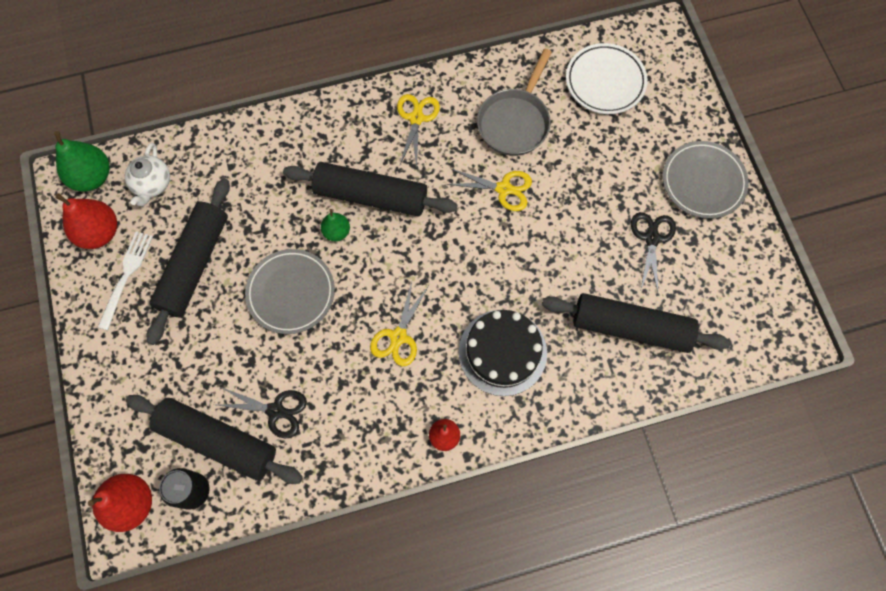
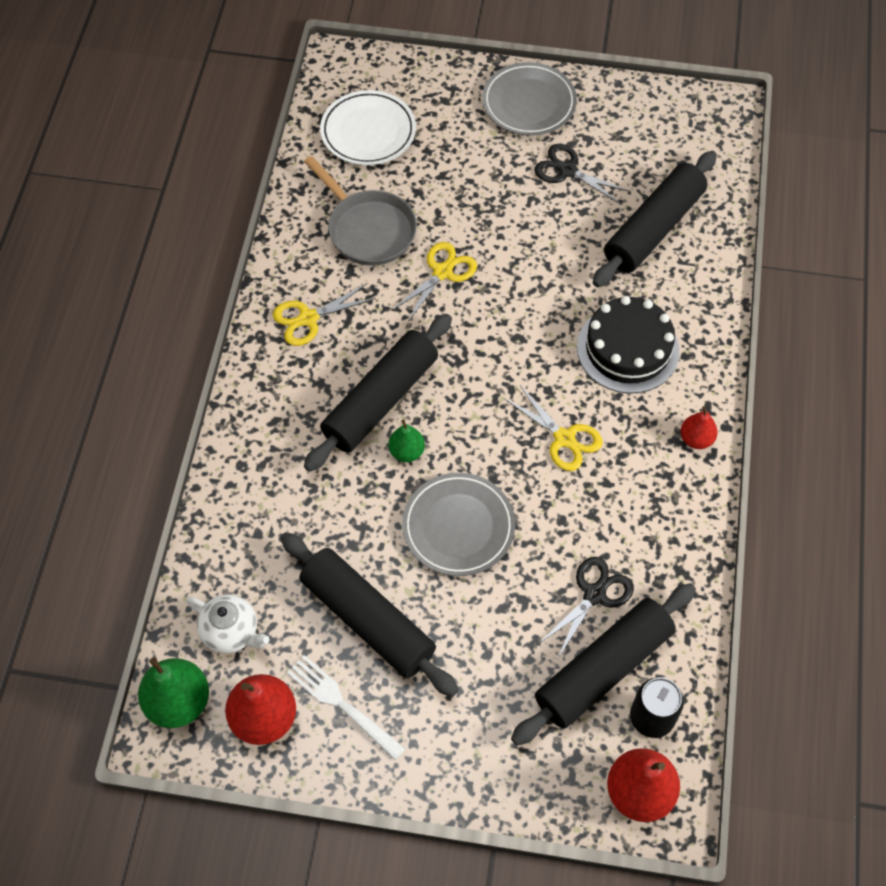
camera: 65 degrees left, 10 degrees down
yellow scissors [397,94,440,168] -> yellow scissors turned 60 degrees counterclockwise [273,284,376,346]

